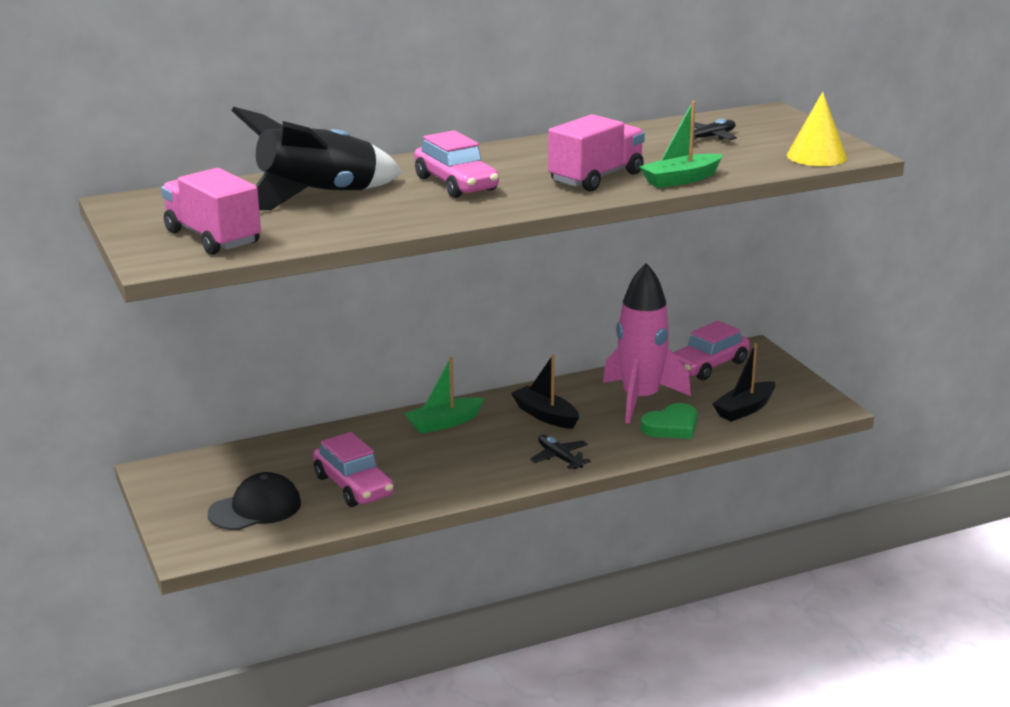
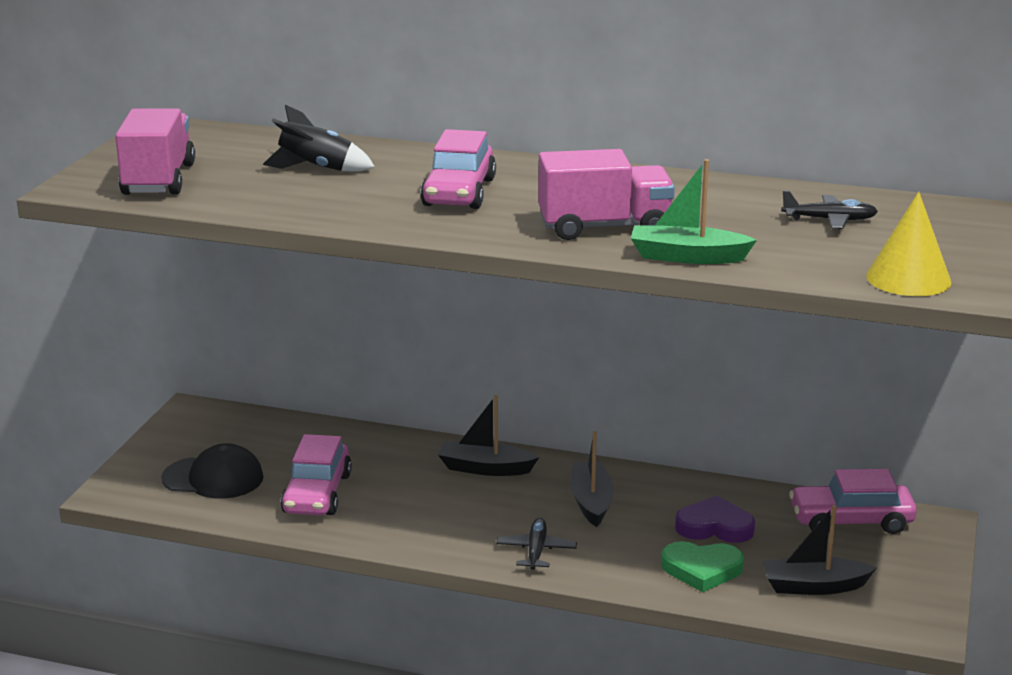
camera: 40 degrees right, 0 degrees up
black rocket [232,107,402,210] -> black rocket [262,104,375,172], size x0.55
green boat [404,357,485,434] -> black boat [438,395,539,476]
pink rocket [603,263,691,424] -> purple heart [675,496,755,543]

